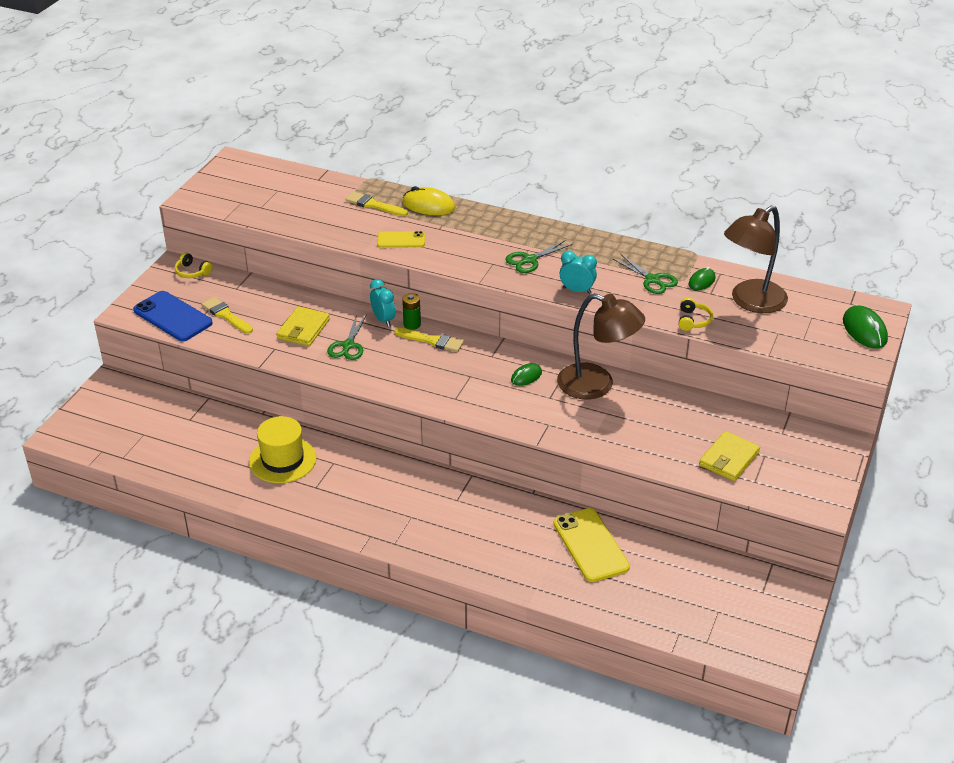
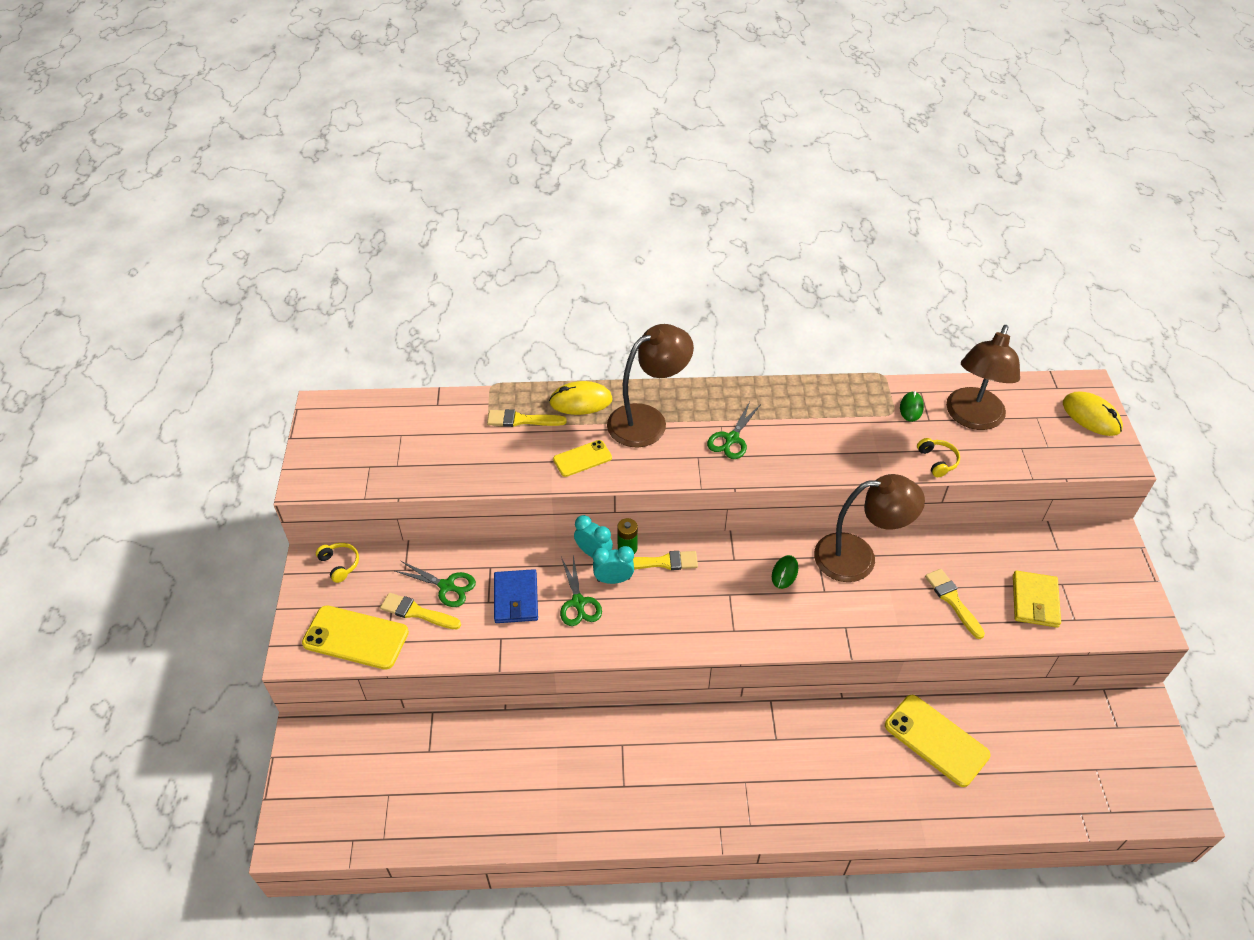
camera: 25 degrees left, 10 degrees up
blue phone [133,291,213,341] -> yellow phone [302,605,409,670]
yellow headphones [175,253,213,278] -> yellow headphones turned 135 degrees counterclockwise [316,543,359,583]
yellow hat [249,416,316,483] -> none
yellow wallet [277,306,330,346] -> blue wallet [494,569,538,623]
turquoise clock [560,251,597,294] -> turquoise clock moved to [593,546,634,584]
green scissors [613,254,678,294] -> green scissors moved to [395,561,476,607]
green mouse [843,306,888,349] -> yellow mouse [1063,391,1123,436]
none -> brown lamp [607,324,694,447]
none -> yellow brush [925,569,985,639]

